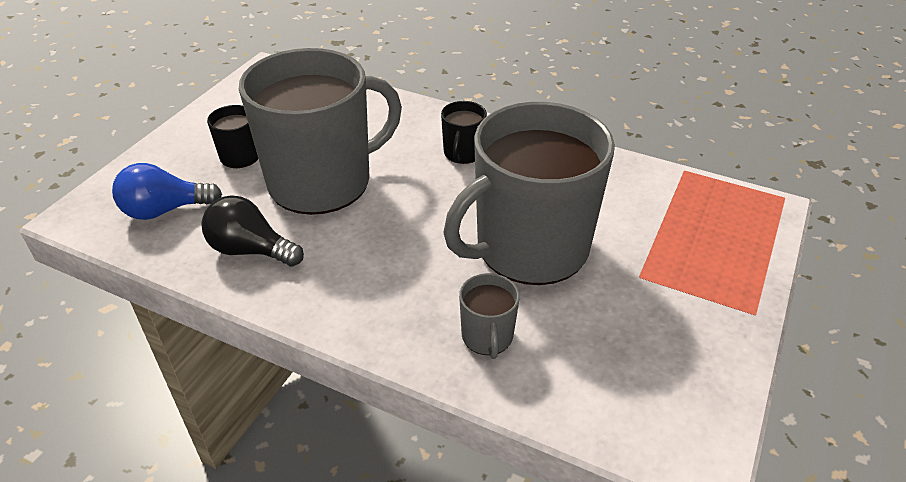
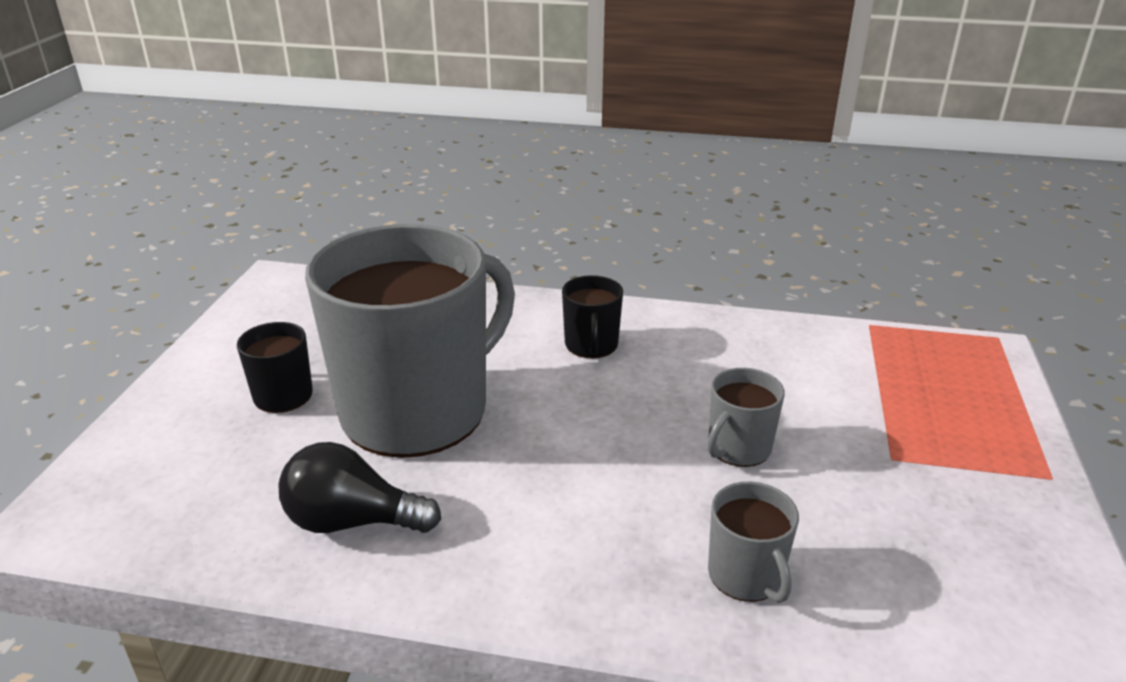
camera: 15 degrees left, 10 degrees down
blue light bulb [112,163,222,220] -> none
grey mug [444,102,615,285] -> grey mug [708,368,785,467], size x0.41

